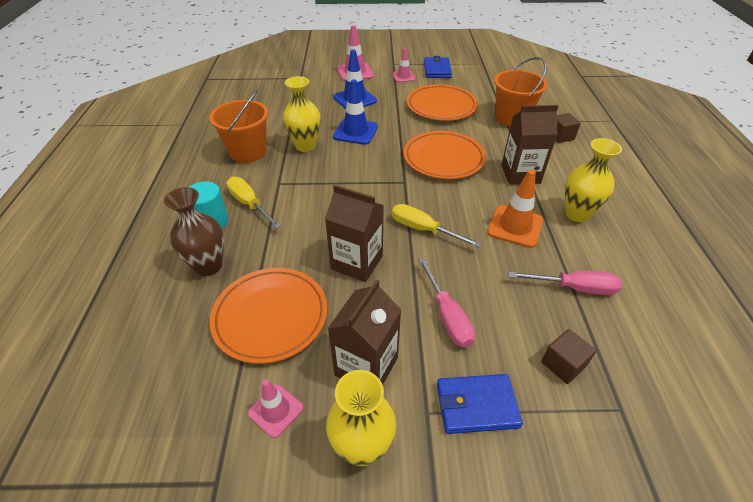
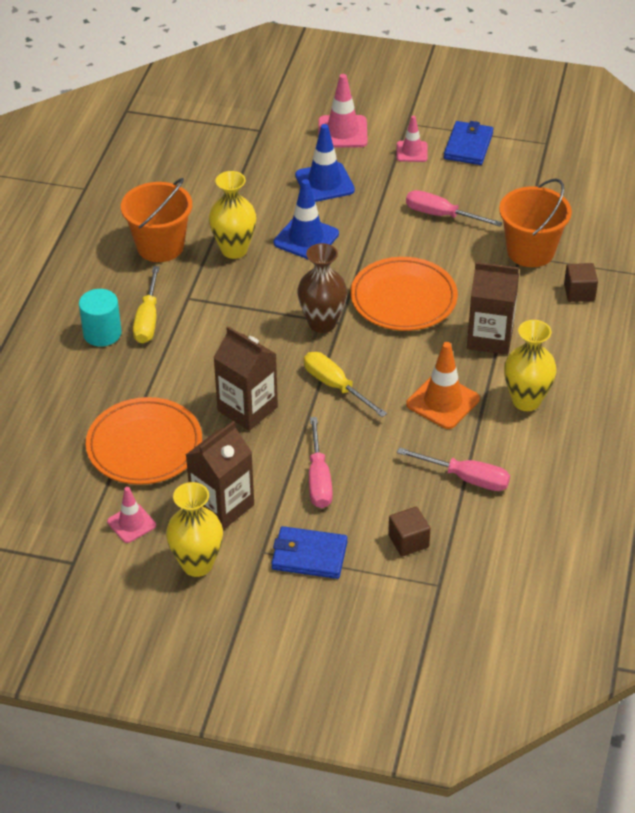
camera: 15 degrees right, 0 degrees up
brown vase [164,187,224,276] -> brown vase moved to [297,243,347,333]
yellow screwdriver [226,177,281,228] -> yellow screwdriver turned 150 degrees counterclockwise [133,266,160,343]
orange plate [407,84,478,121] -> pink screwdriver [406,190,502,226]

